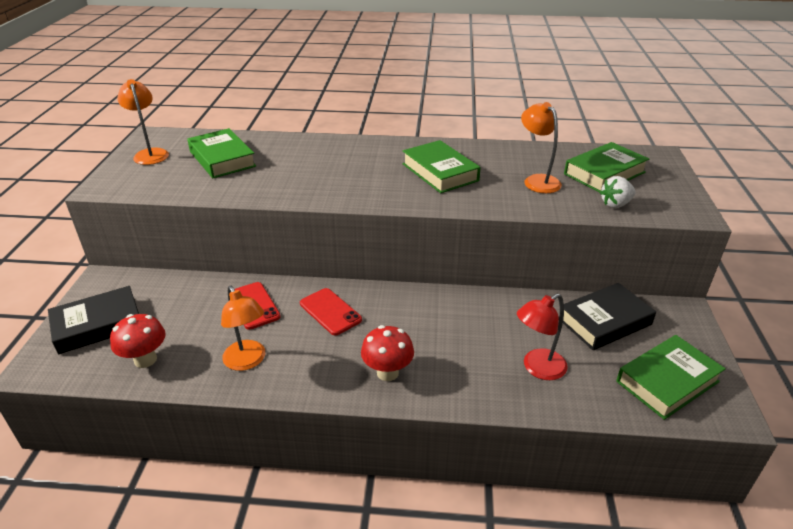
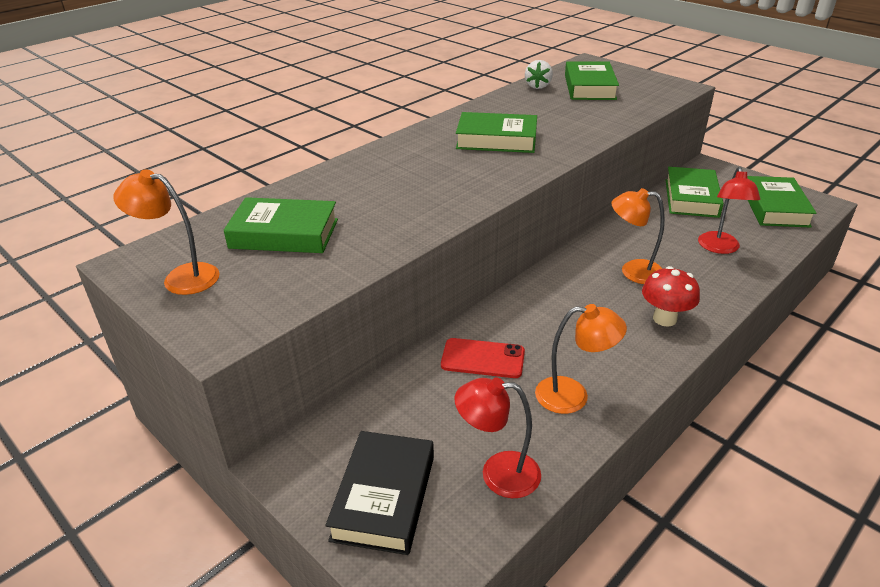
camera: 50 degrees left, 0 degrees up
red mushroom [110,314,166,368] -> red lamp [454,378,541,498]
red phone [300,288,362,336] -> none
orange lamp [521,102,562,193] -> orange lamp moved to [611,188,665,284]
black book [563,283,656,350] -> green book [666,167,724,218]
white strawberry [600,176,636,208] -> white strawberry moved to [525,60,553,89]

